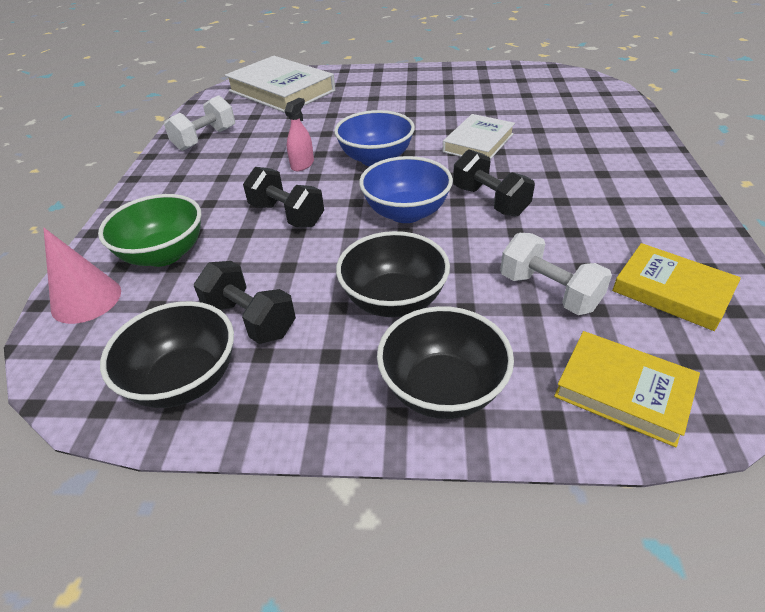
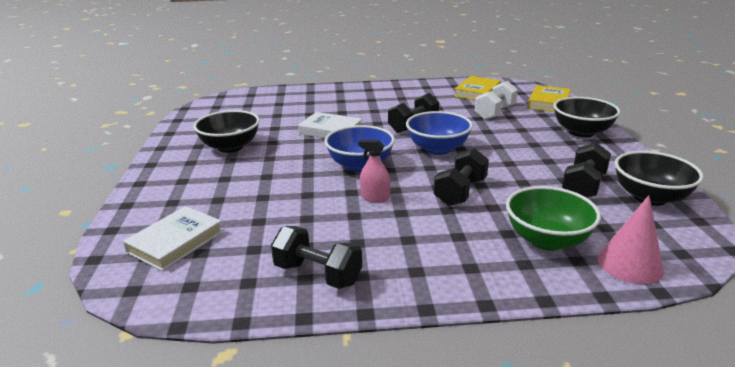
camera: 100 degrees left, 15 degrees down
white dumbbell [164,95,235,151] -> black dumbbell [271,226,362,289]
white book [225,56,335,113] -> white book [123,206,223,271], size x0.61
black bowl [336,231,450,317] -> black bowl moved to [193,110,260,153]

